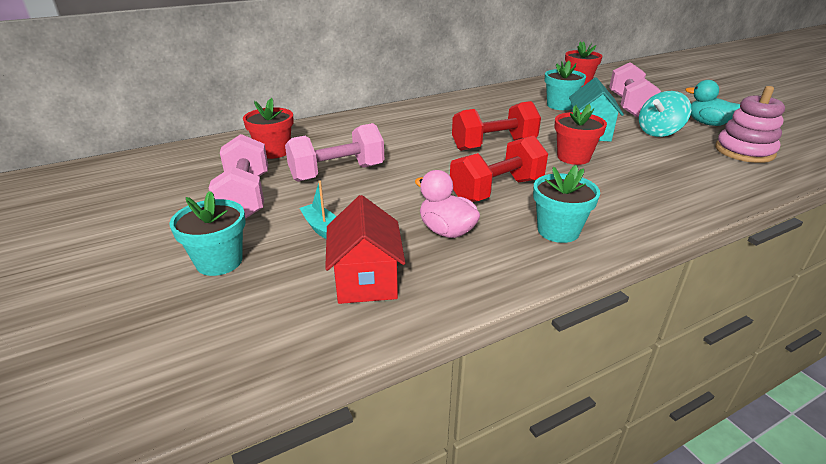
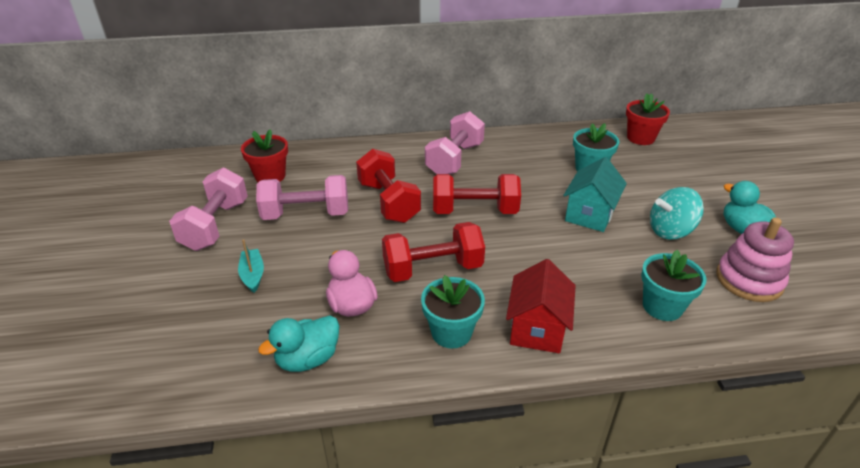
camera: 20 degrees right, 5 degrees up
turquoise flower pot [170,191,246,276] -> turquoise flower pot moved to [641,250,707,321]
red house [325,195,405,304] -> red house moved to [506,259,576,353]
red flower pot [554,104,607,165] -> none
pink dumbbell [609,62,661,117] -> pink dumbbell moved to [425,111,485,174]
none -> turquoise duck [258,316,339,372]
none -> red dumbbell [356,149,421,223]

